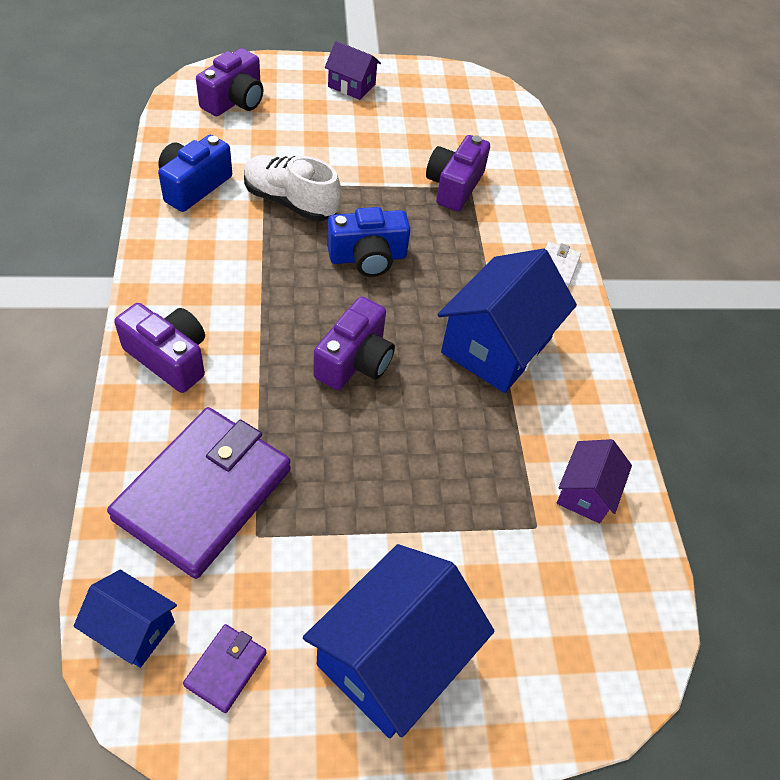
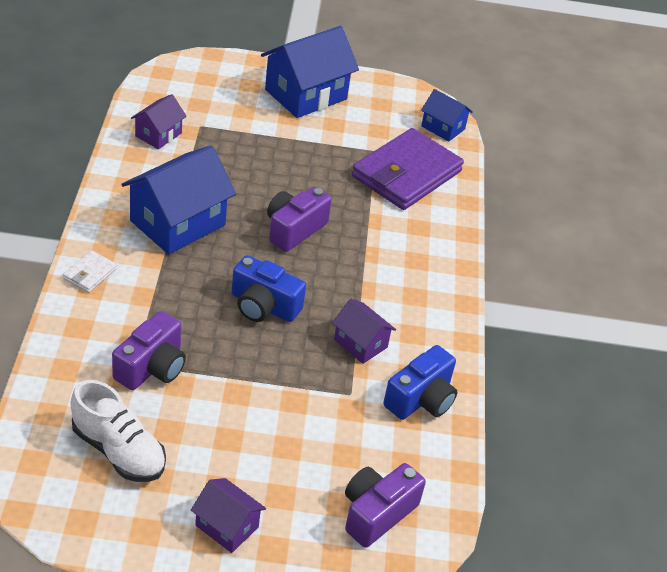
camera: 170 degrees left, 10 degrees down
purple camera [114,303,205,393] -> none
purple wallet [183,624,267,713] -> none
white shoe [244,155,342,221] -> white shoe moved to [71,380,166,482]
blue camera [327,207,411,277] -> blue camera turned 150 degrees counterclockwise [232,255,306,322]
none -> purple house [332,299,396,364]

